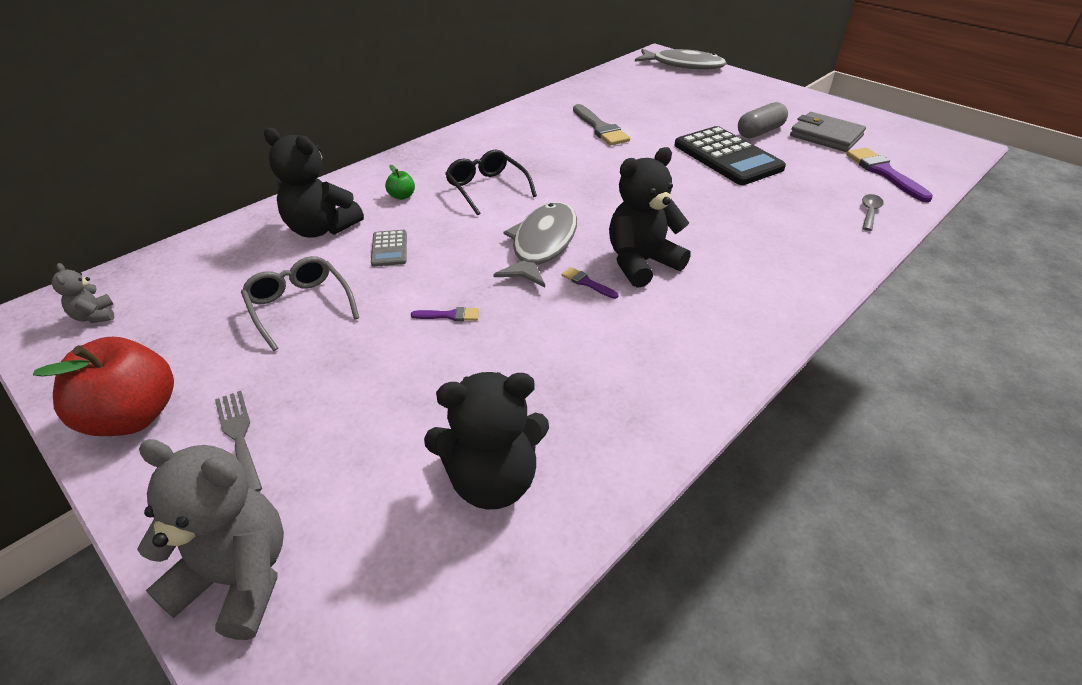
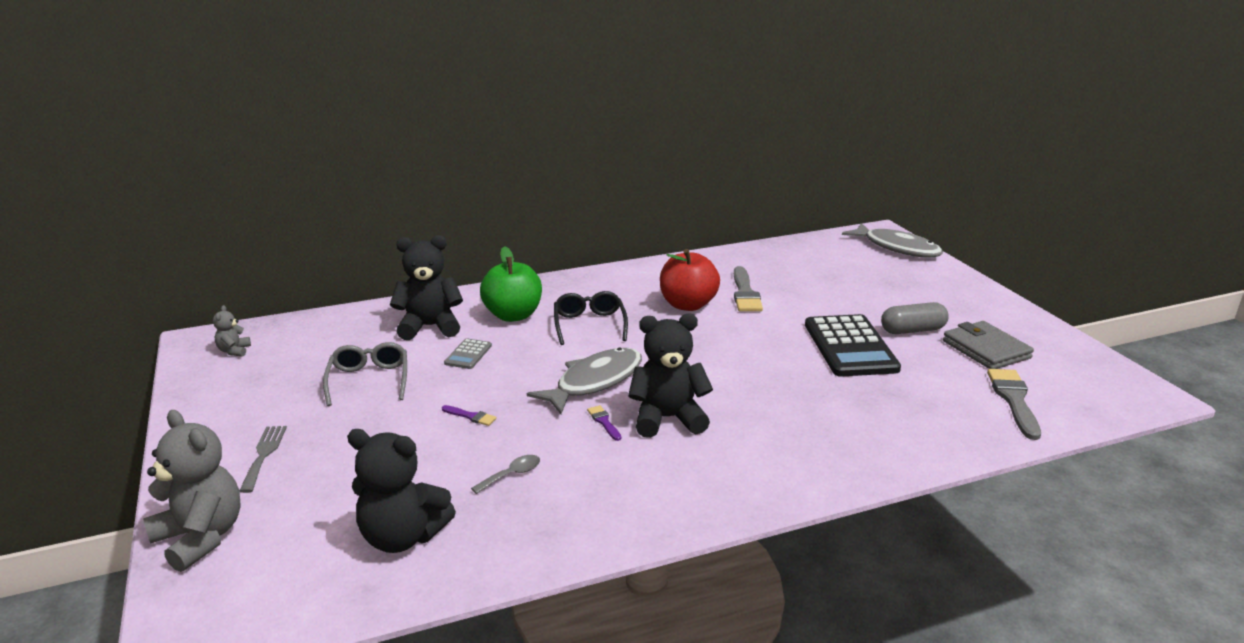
camera: 25 degrees right, 15 degrees down
red apple [33,337,174,436] -> red apple moved to [660,249,720,311]
black teddy bear [264,128,364,238] -> black teddy bear turned 120 degrees clockwise [390,235,463,340]
green apple [385,165,415,200] -> green apple [480,246,542,322], size x2.31
purple brush [846,148,933,202] -> grey brush [987,369,1041,440]
grey spoon [862,194,884,231] -> grey spoon moved to [471,455,540,494]

